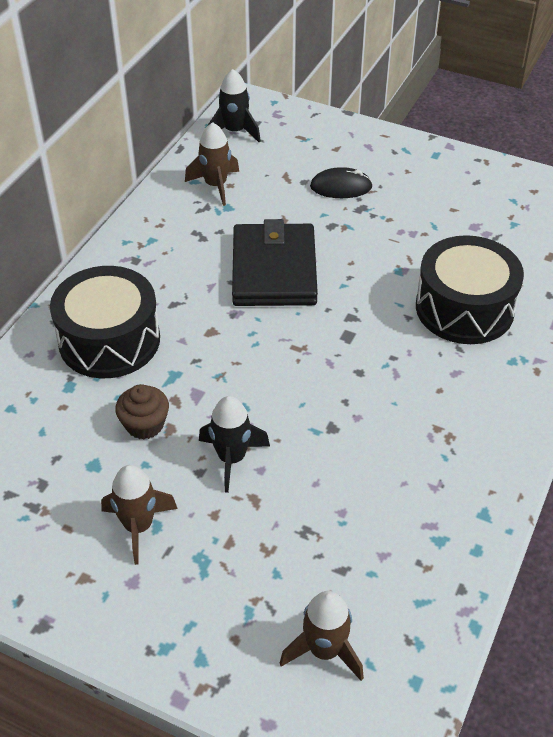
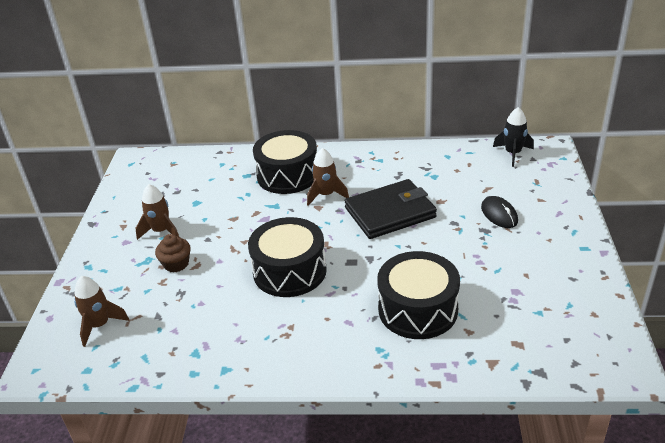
camera: 70 degrees right, 10 degrees down
brown cupcake [115,384,169,439] -> brown cupcake moved to [155,234,191,272]
brown rocket [185,122,239,206] -> brown rocket moved to [307,148,349,206]
black rocket [199,396,270,493] -> none
none -> black drum [248,217,327,297]

